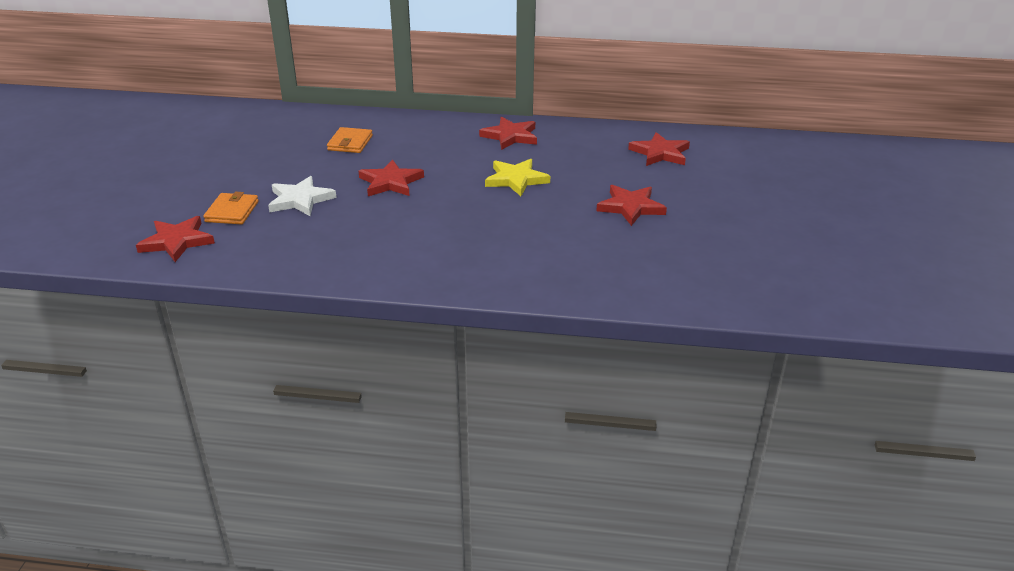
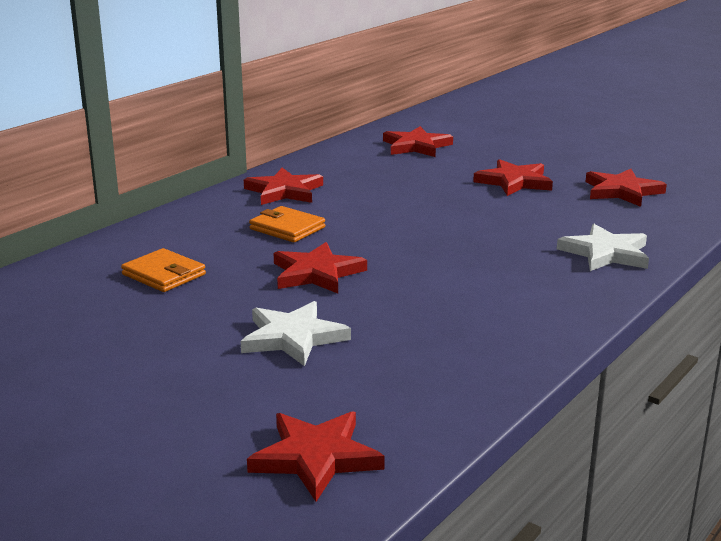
camera: 60 degrees left, 10 degrees down
orange wallet [203,192,259,225] -> orange wallet moved to [249,206,325,242]
yellow star [485,159,550,196] -> none
none -> white star [557,224,649,271]
none -> red star [586,169,667,207]

